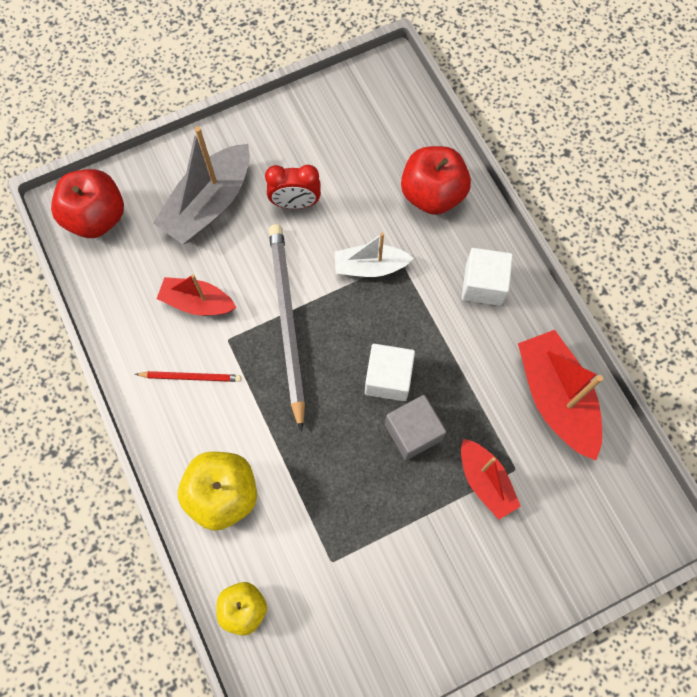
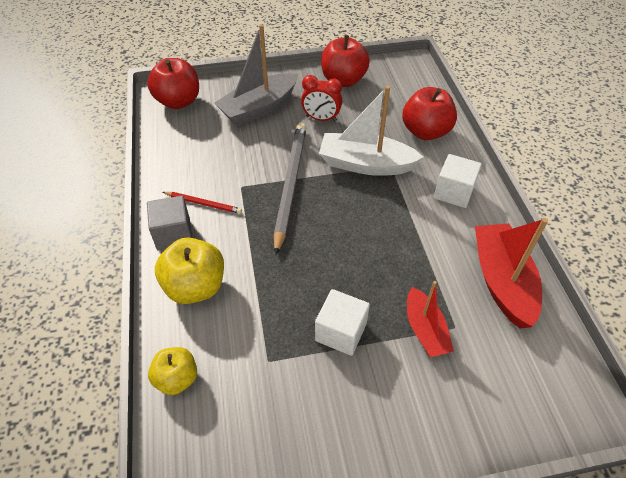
camera: 15 degrees right, 20 degrees down
red boat [157,274,237,315] -> none
white boat [334,233,413,277] -> white boat [319,86,424,176], size x1.62
white cube [365,344,415,401] -> white cube moved to [315,289,370,356]
grey cube [385,395,446,460] -> grey cube moved to [147,196,192,250]
none -> red apple [321,35,370,87]

